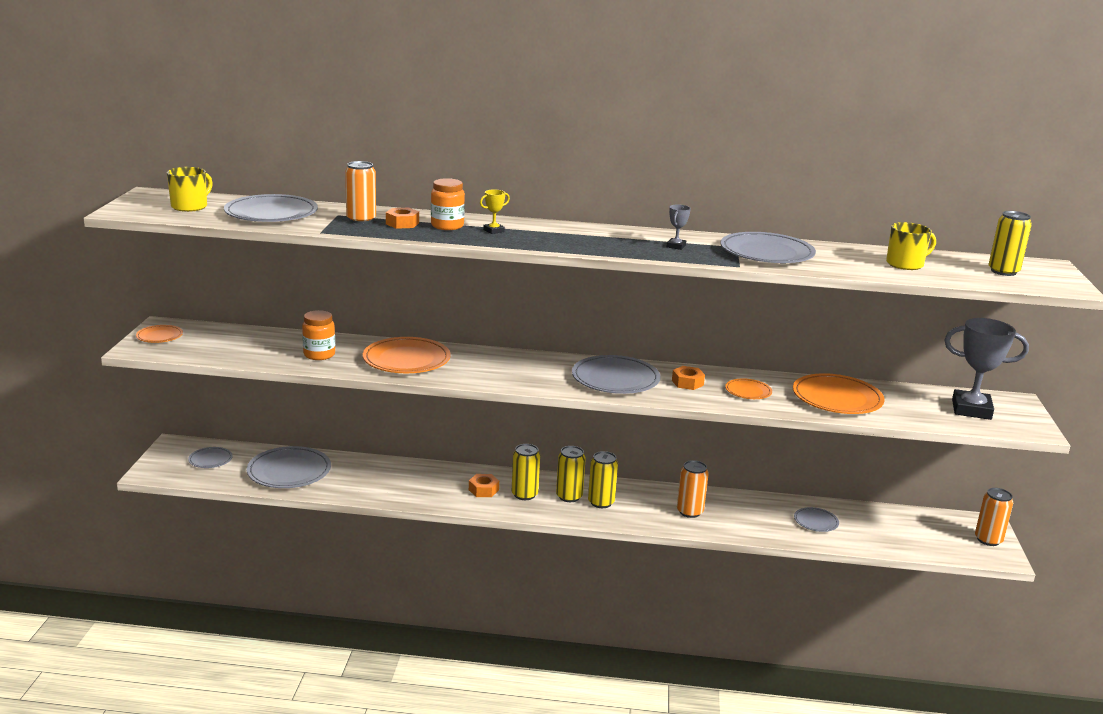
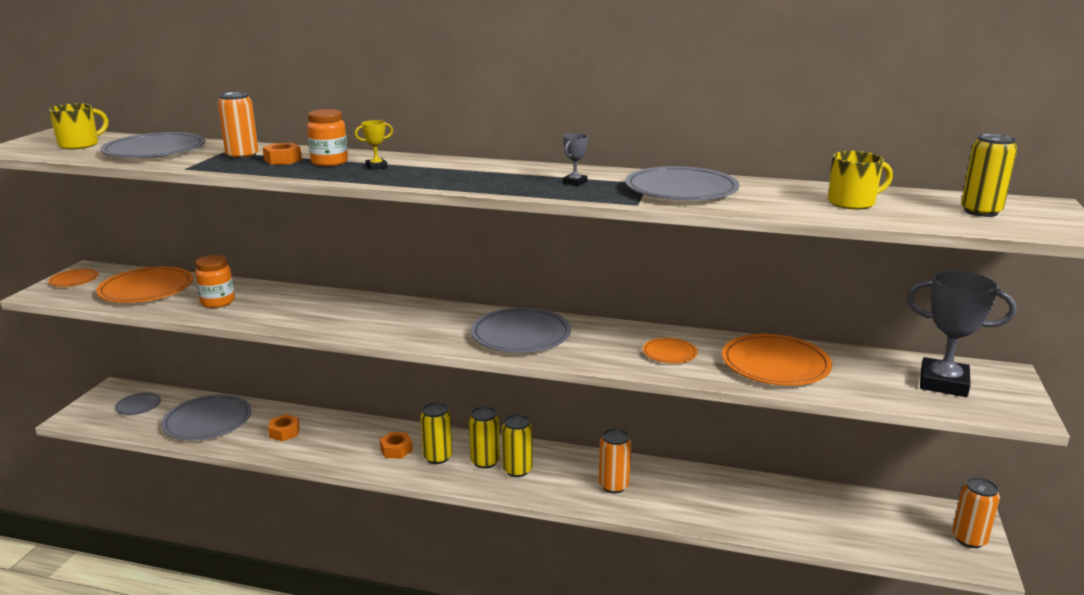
camera: 10 degrees right, 0 degrees up
orange plate [363,337,451,373] -> orange plate moved to [96,267,193,303]
orange nut [672,366,705,390] -> orange nut moved to [268,414,300,441]
grey plate [794,507,839,532] -> none

